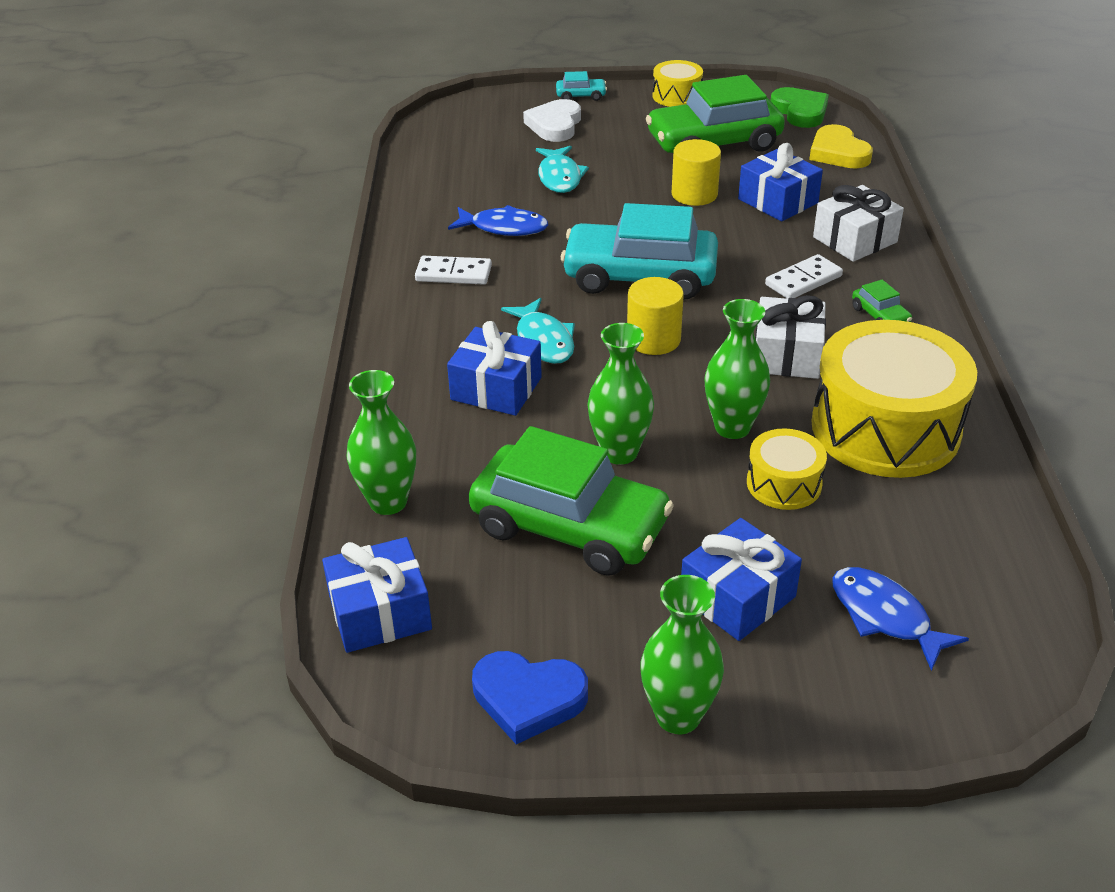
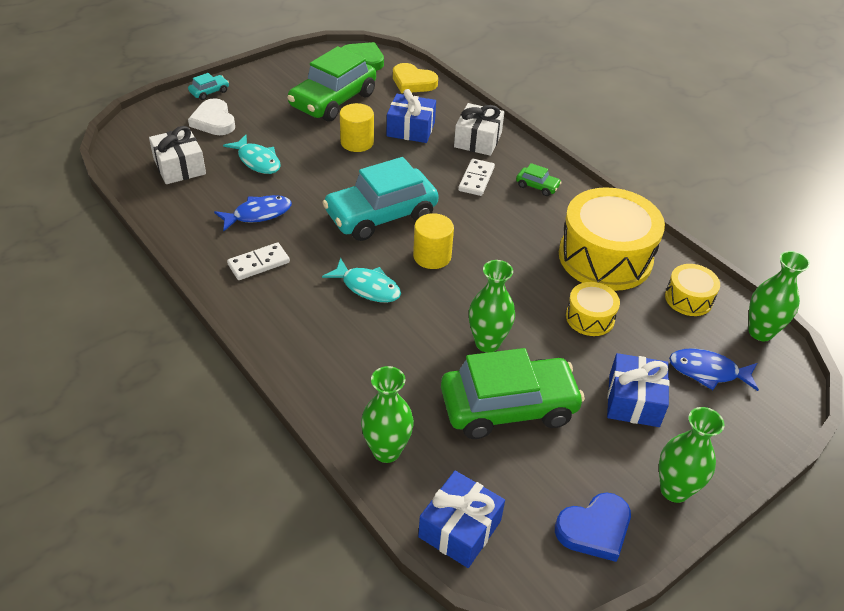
camera: 40 degrees left, 5 degrees up
blue gift [447,321,542,416] -> none
yellow drum [653,60,703,107] -> yellow drum moved to [665,264,720,316]
green vase [705,299,770,439] -> green vase moved to [748,251,810,341]
white gift [755,295,826,379] -> white gift moved to [149,126,206,184]

